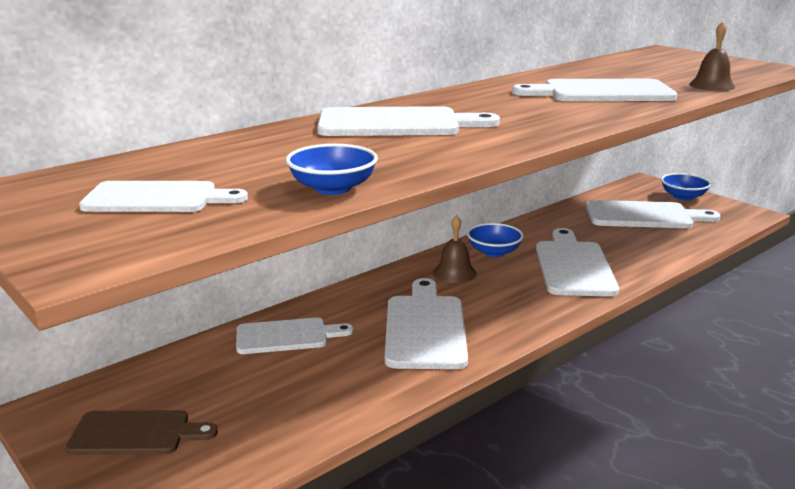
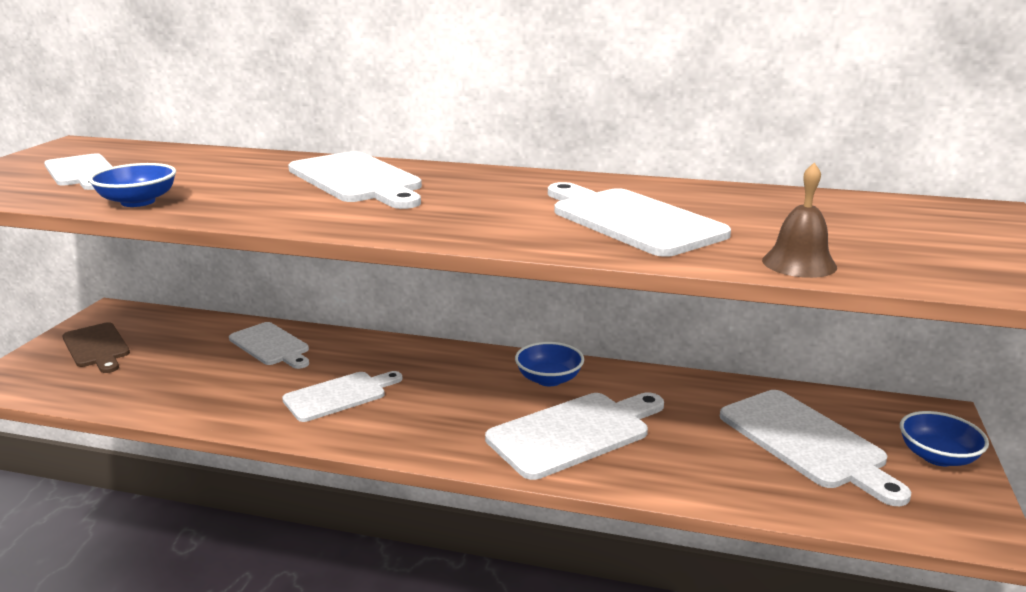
camera: 55 degrees right, 0 degrees up
white cutting board [385,278,468,369] -> white cutting board [282,371,402,422], size x0.66
brown bell [433,215,477,283] -> none

